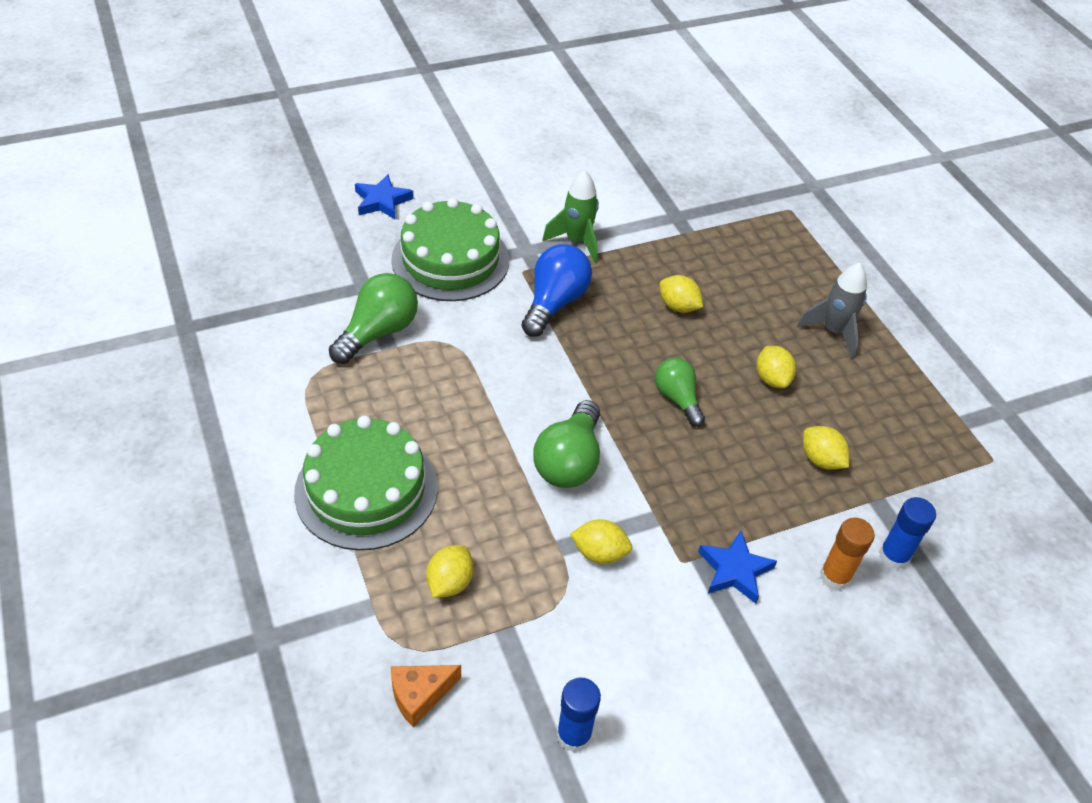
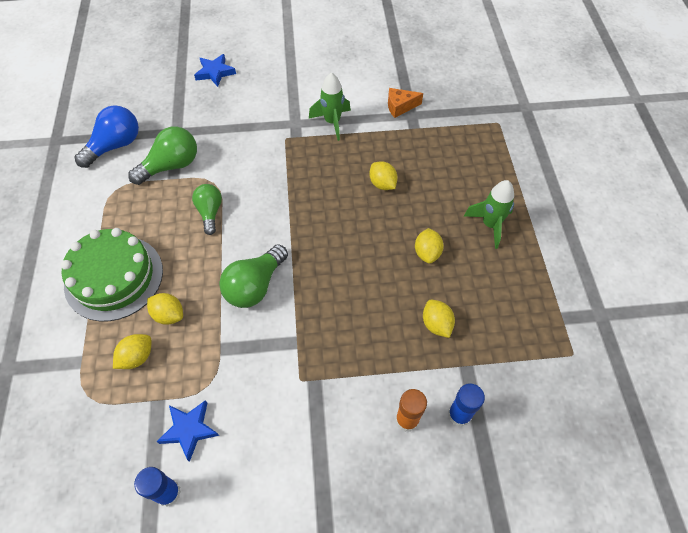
camera: 20 degrees right, 10 degrees up
green cake [391,198,509,301] -> none
orange cheese [391,665,461,727] -> orange cheese moved to [388,88,423,118]
blue light bulb [521,244,592,337] -> blue light bulb moved to [75,105,139,168]
yellow lemon [570,519,632,564] -> yellow lemon moved to [147,293,183,325]
green light bulb [655,358,705,427] -> green light bulb moved to [192,184,222,235]
blue star [698,531,777,604] -> blue star moved to [156,400,219,462]
grey rocket [797,263,867,358] -> green rocket [464,180,514,249]

